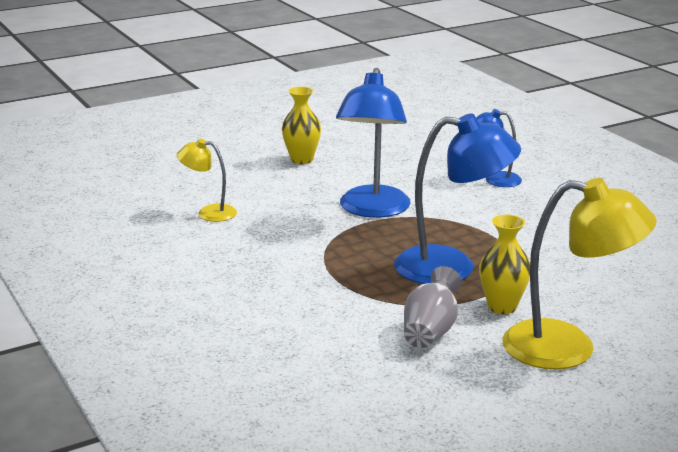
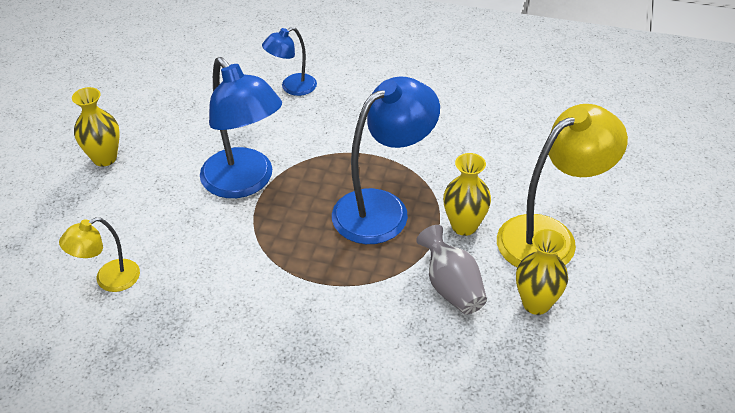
camera: 45 degrees left, 20 degrees up
none -> yellow vase [516,229,568,315]

